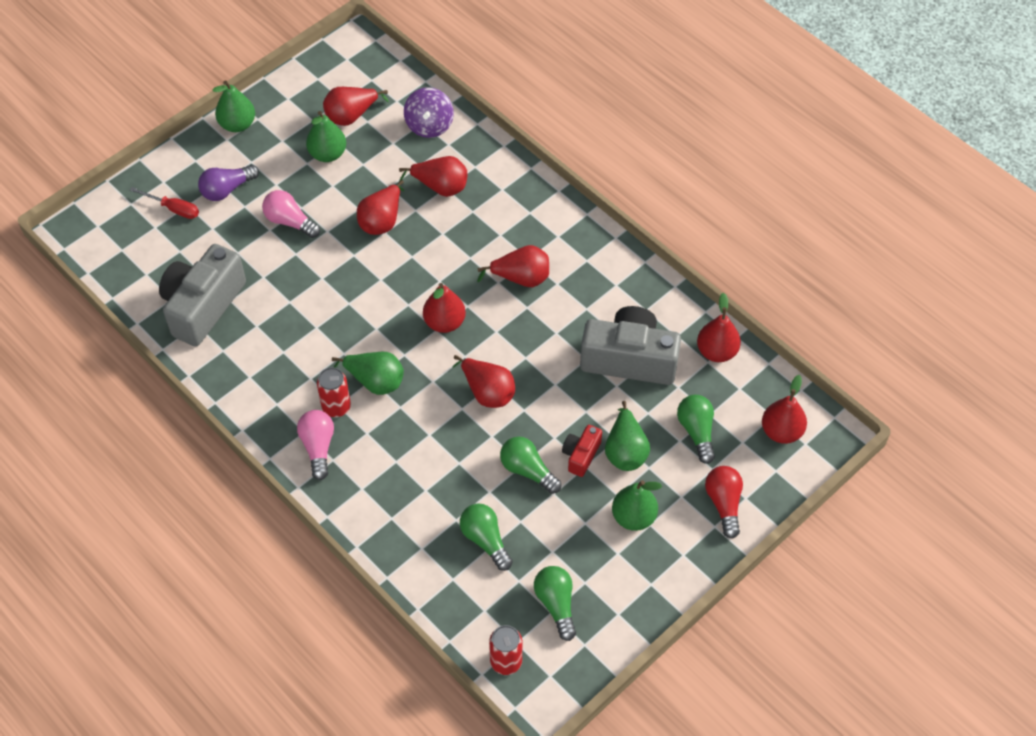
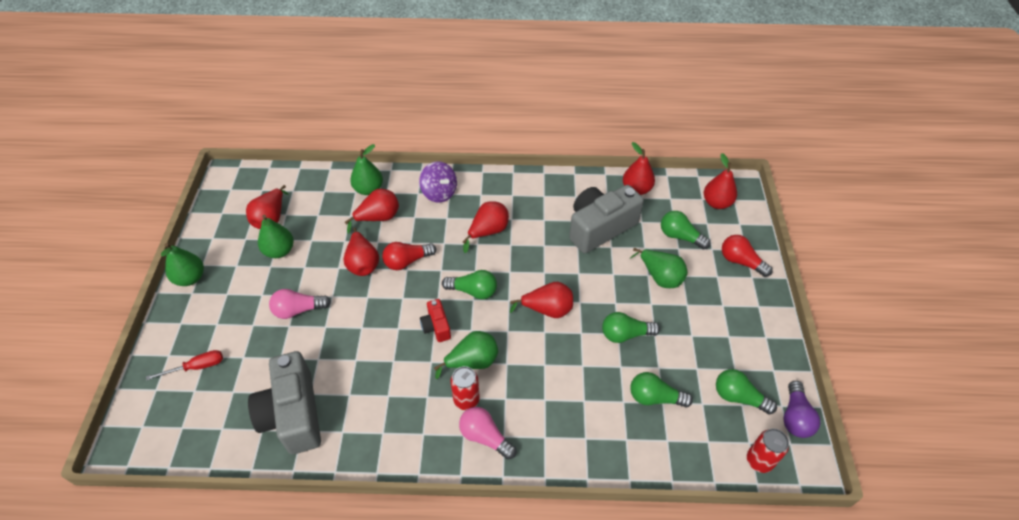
camera: 45 degrees left, 5 degrees down
purple light bulb [198,165,259,201] -> purple light bulb moved to [784,381,820,438]
purple spinning top [404,87,454,138] -> purple spinning top moved to [419,161,457,203]
red pear [423,283,466,333] -> green light bulb [442,270,497,299]
red camera [562,425,602,477] -> red camera moved to [420,299,451,342]
green pear [612,480,662,531] -> green pear moved to [350,144,383,195]
none -> red light bulb [382,242,436,270]

